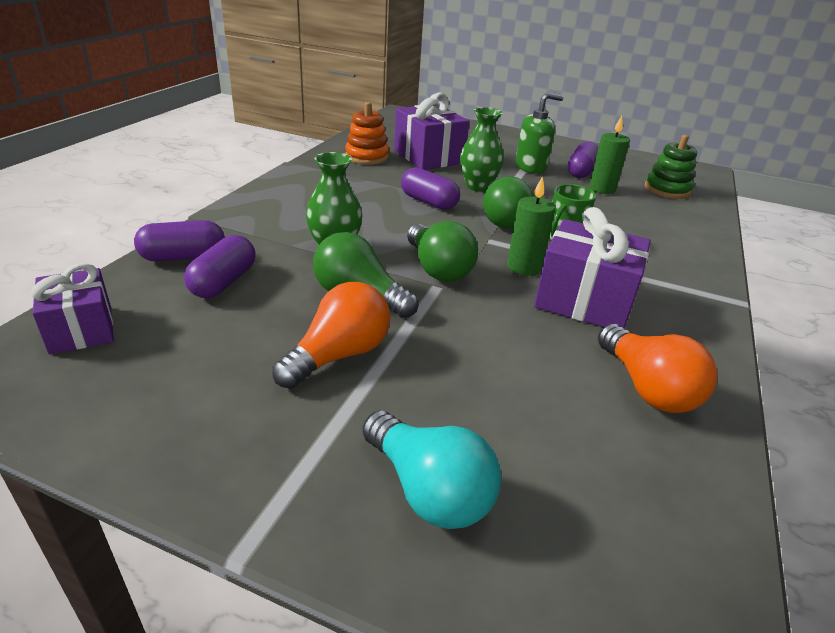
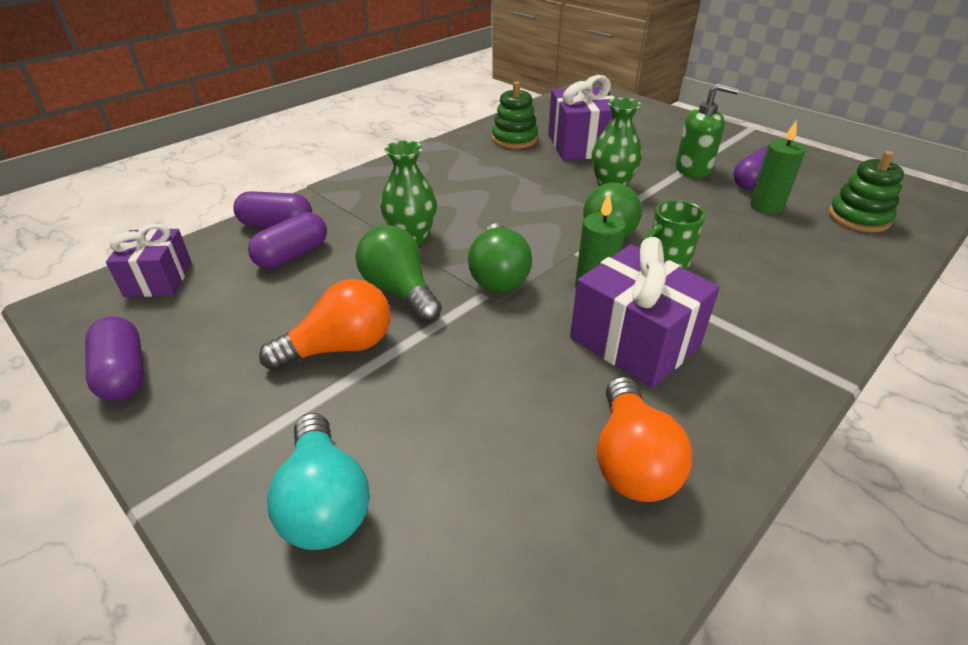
camera: 25 degrees right, 5 degrees up
orange stacking toy [345,102,389,165] -> green stacking toy [492,81,538,149]
purple capsule [401,167,460,210] -> purple capsule moved to [85,316,144,401]

